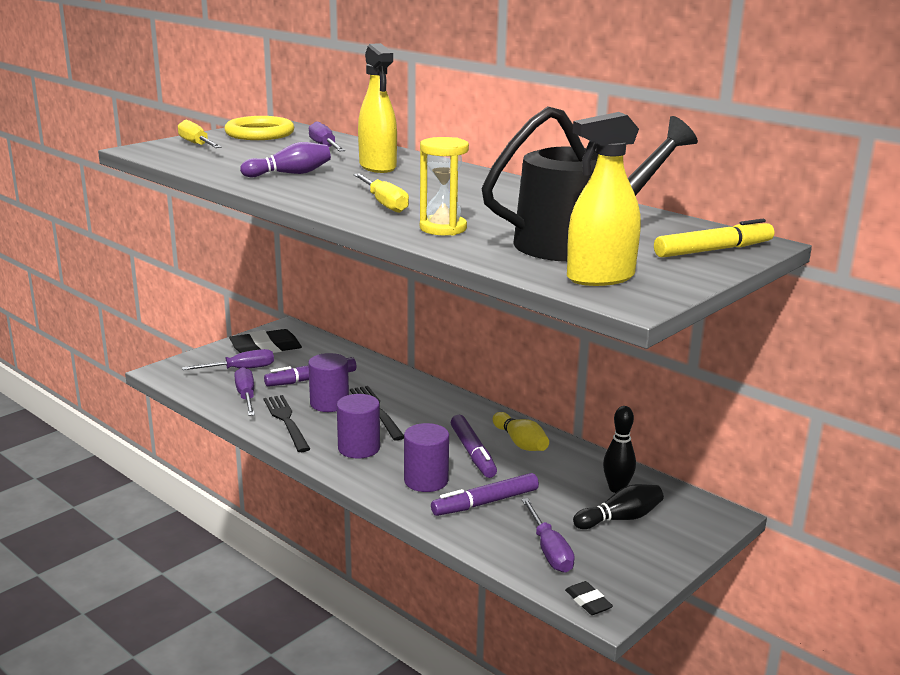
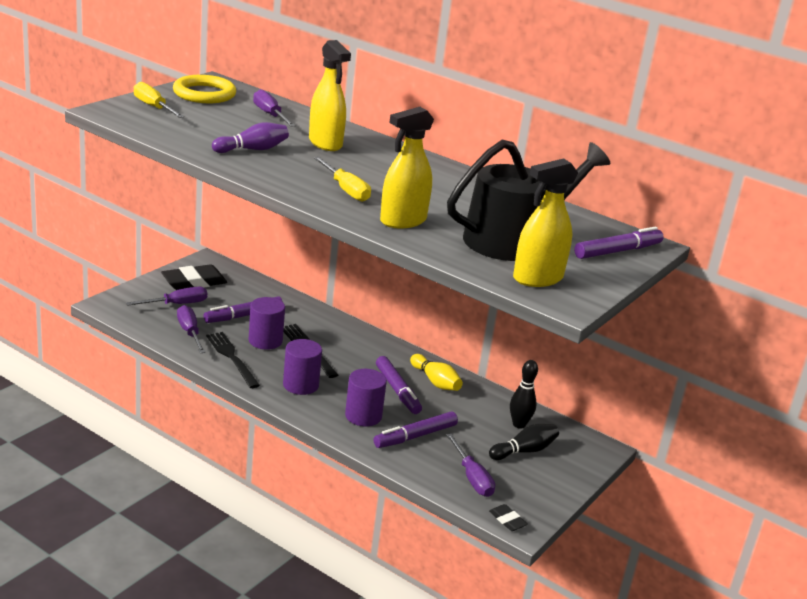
camera: 10 degrees left, 5 degrees up
yellow hourglass [420,137,469,236] -> yellow spray bottle [380,107,434,228]
yellow marker [654,219,774,258] -> purple marker [574,227,664,259]

